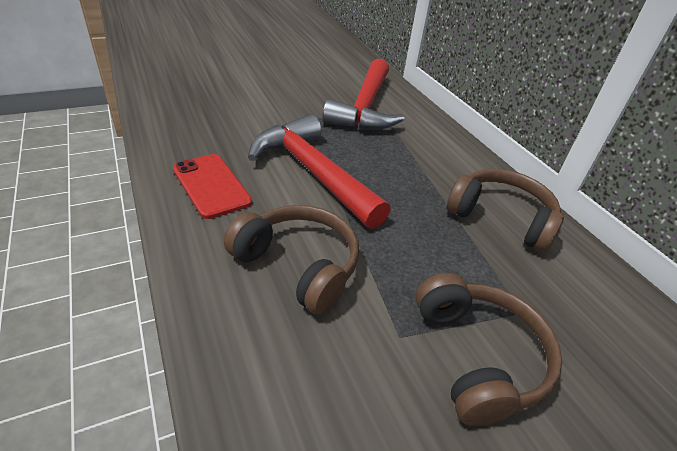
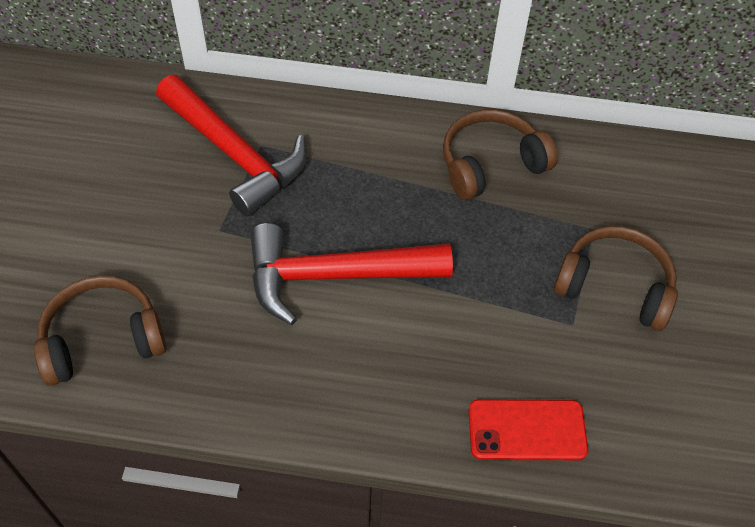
camera: 55 degrees left, 15 degrees up
red phone [173,154,252,219] -> red phone moved to [468,399,588,460]
brown headphones [224,205,359,315] -> brown headphones moved to [34,276,166,386]

